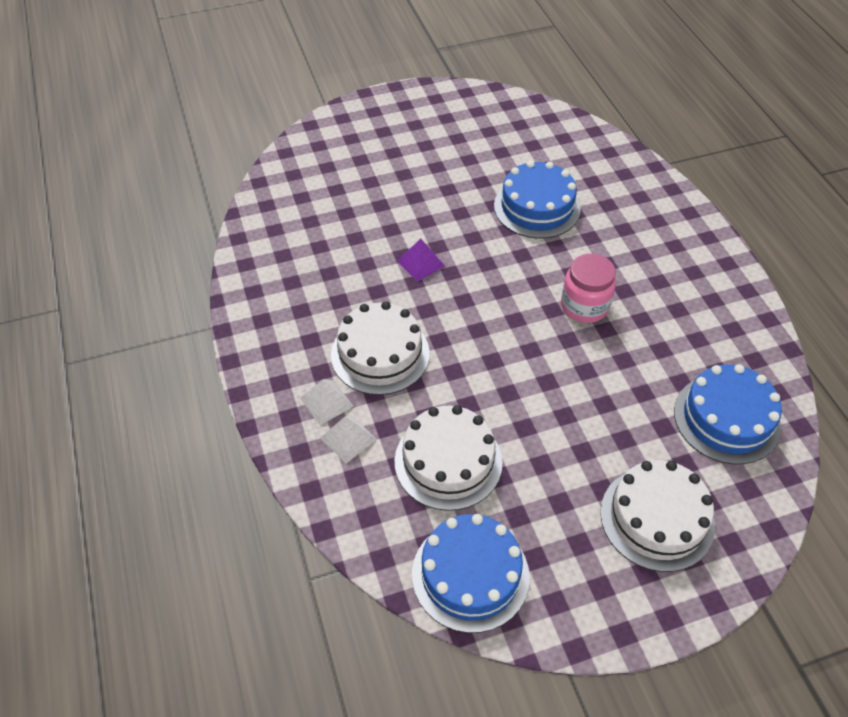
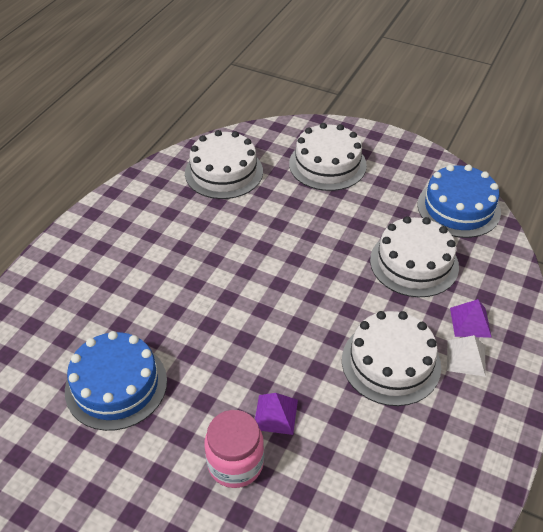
camera: 135 degrees left, 5 degrees down
white pyramid [320,415,377,463] -> purple pyramid [450,299,492,338]
pink jar [561,254,616,323] -> pink jar moved to [205,410,264,488]
blue cake [674,364,782,465] -> white cake [185,130,263,199]

